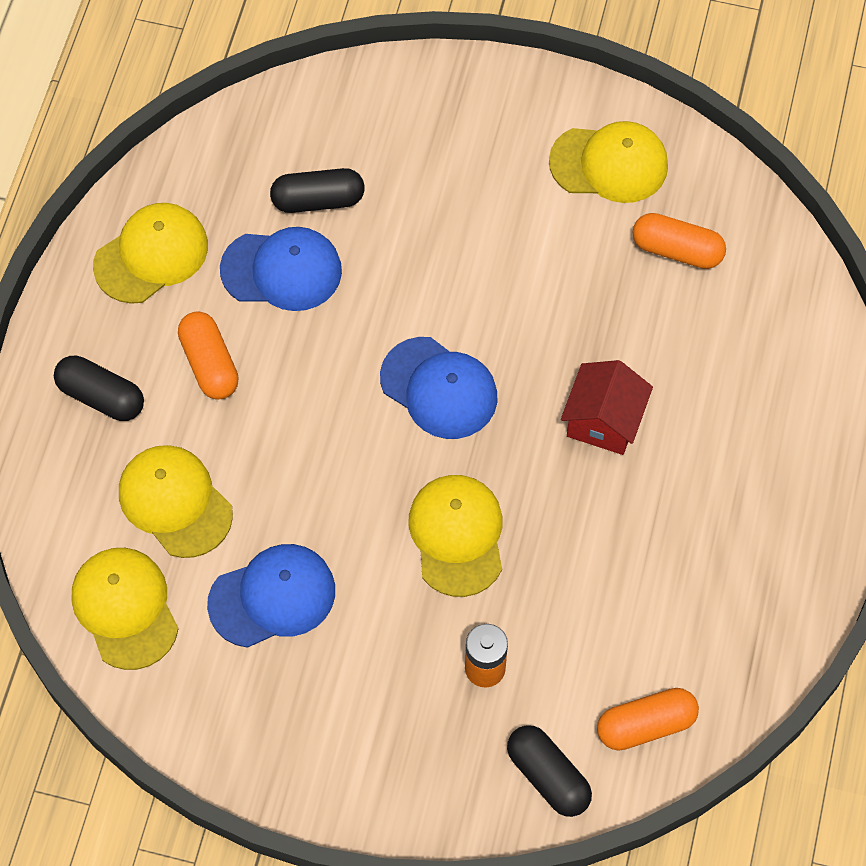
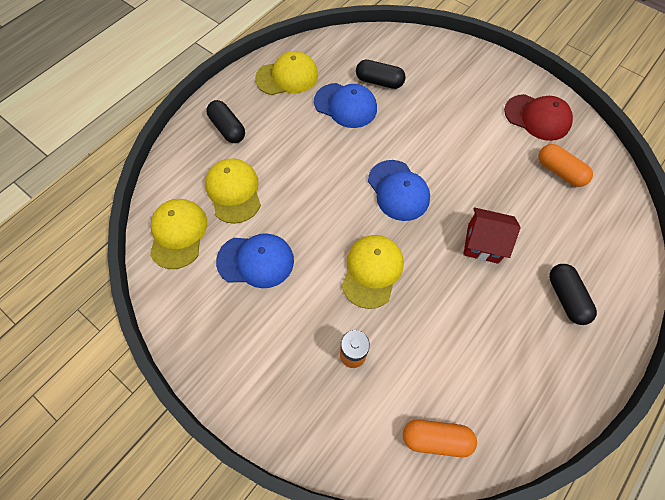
camera: 25 degrees right, 0 degrees up
orange capsule [178,311,239,400] -> none
black capsule [507,725,592,817] -> black capsule moved to [549,264,597,325]
yellow cap [549,121,668,203] -> red cap [504,94,573,141]
red house [561,360,653,455] -> red house turned 60 degrees clockwise [463,207,520,264]

